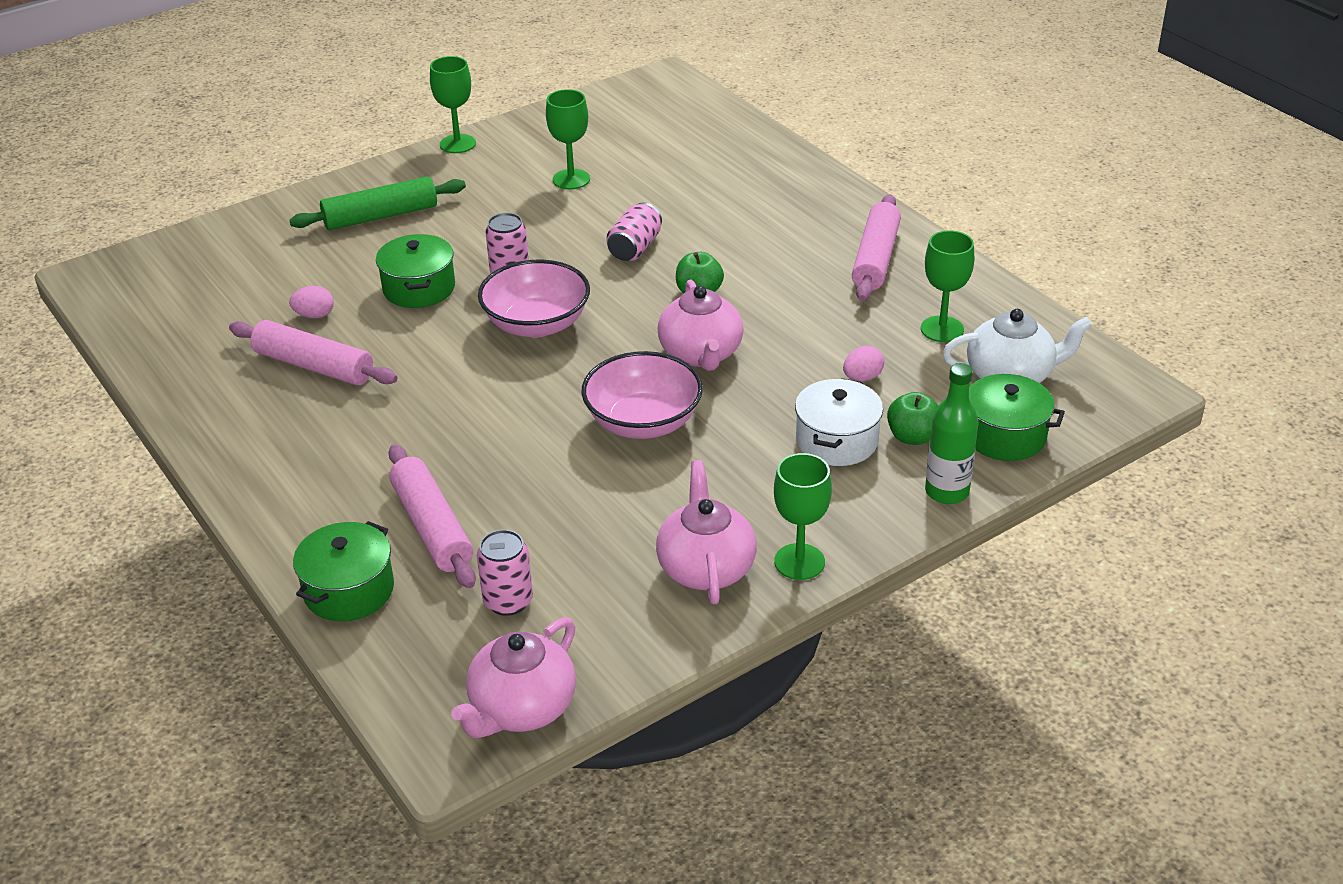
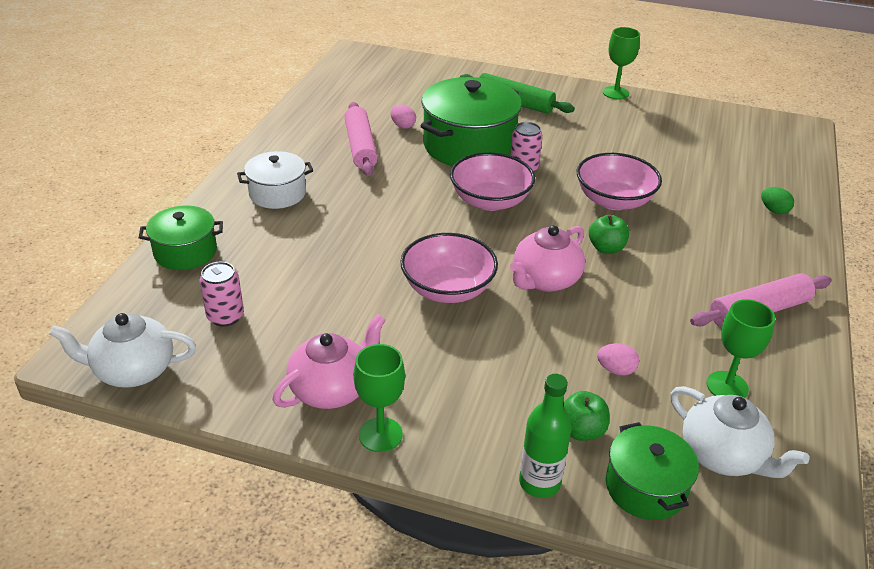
camera: 50 degrees right, 0 degrees up
green pot [376,234,455,308] -> green pot [420,77,522,166], size x1.78
pink rolling pin [388,444,476,588] -> none
pink teapot [451,617,576,738] -> white teapot [49,313,196,388]
green goblet [546,89,590,189] -> none
pink can [606,202,662,261] -> pink bowl [577,153,662,210]
white pot [795,378,883,466] -> white pot moved to [237,151,313,209]
none -> green egg [761,187,794,214]

